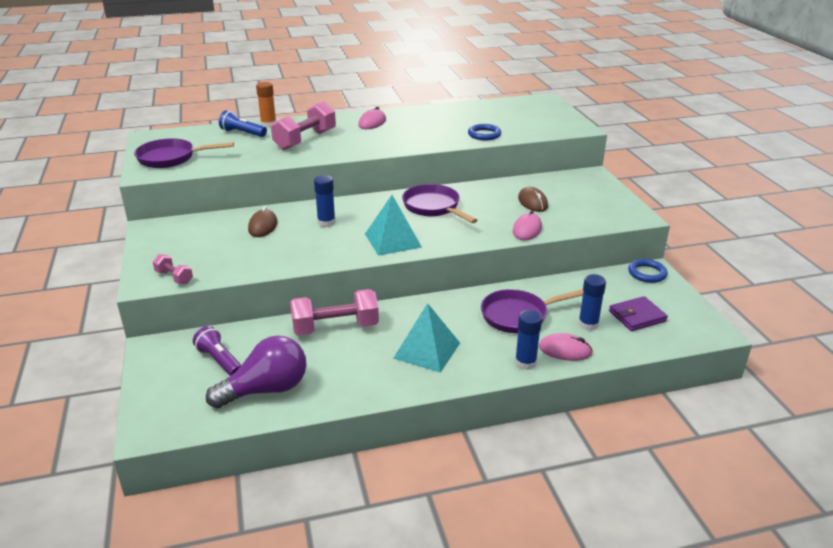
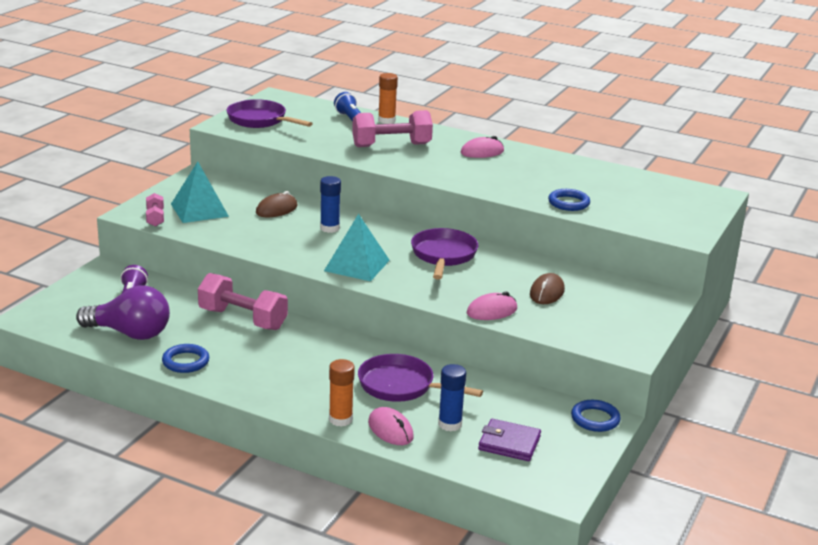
camera: 40 degrees right, 5 degrees down
turquoise pyramid [393,303,460,373] -> turquoise pyramid moved to [171,161,229,223]
blue glue stick [515,310,542,370] -> orange glue stick [329,359,355,427]
none -> blue ring [162,344,209,373]

